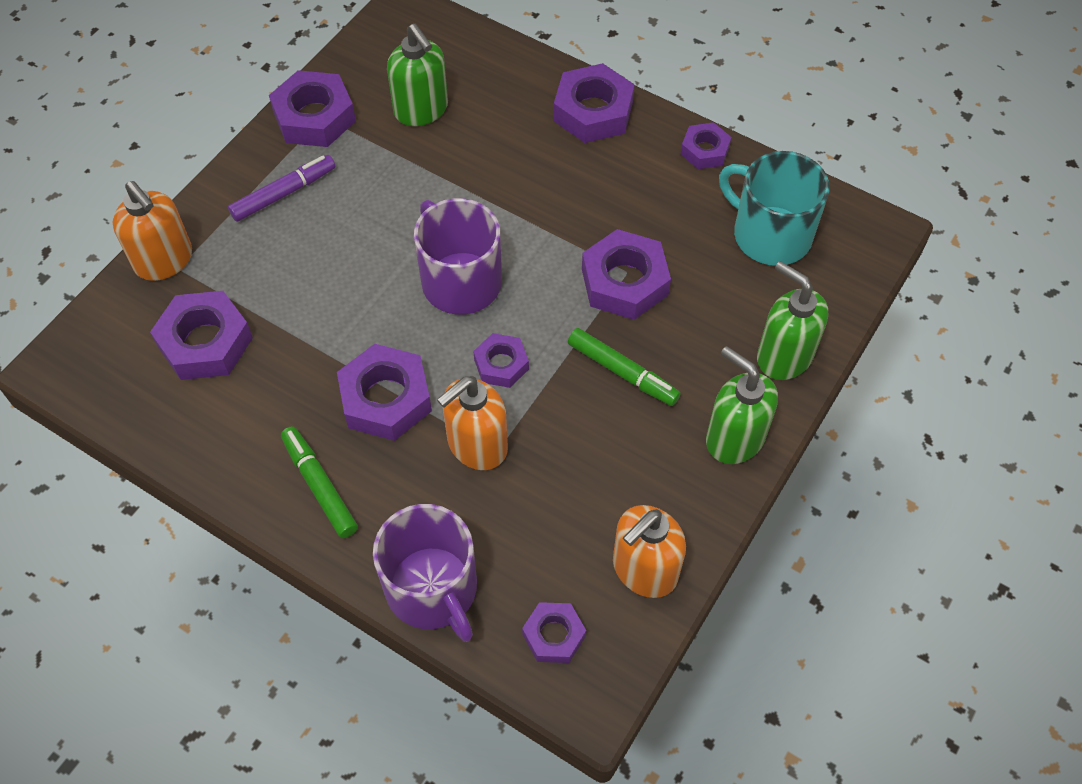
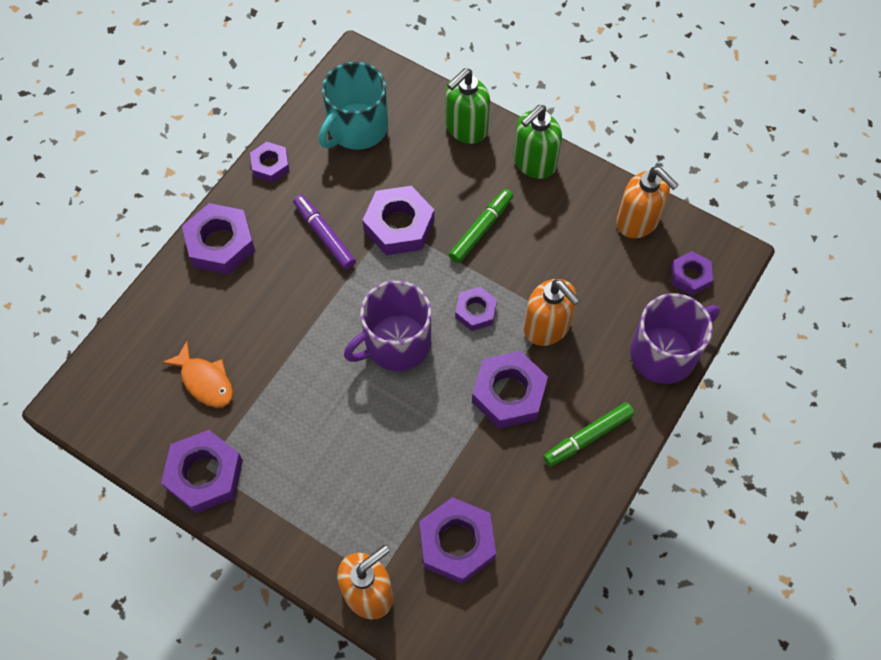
camera: 90 degrees left, 5 degrees up
purple marker [228,155,335,222] -> purple marker moved to [293,195,356,270]
green soap dispenser [387,24,448,126] -> orange fish [162,341,233,408]

